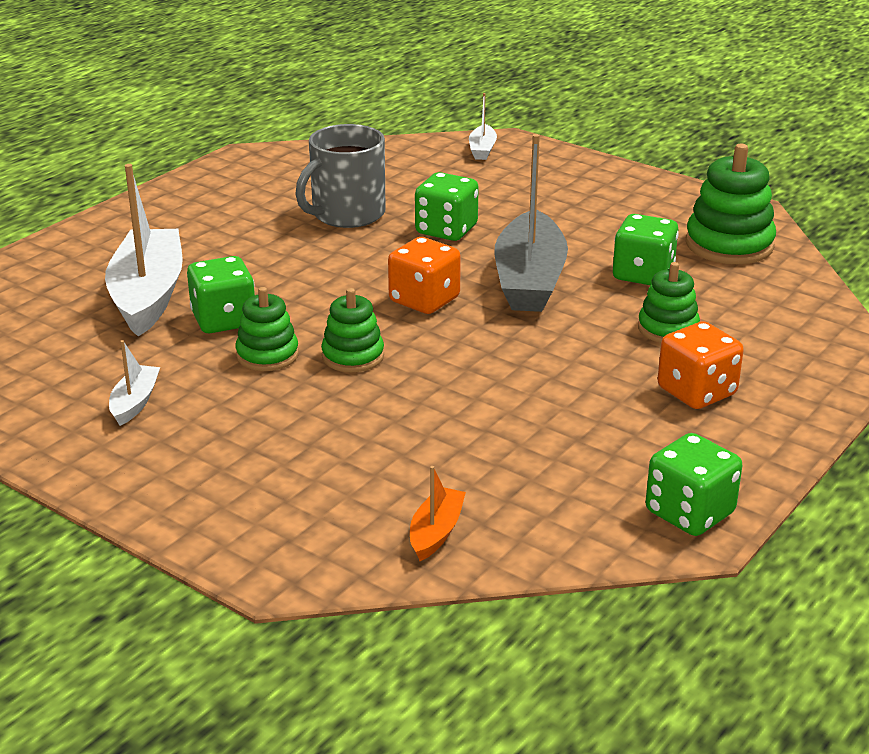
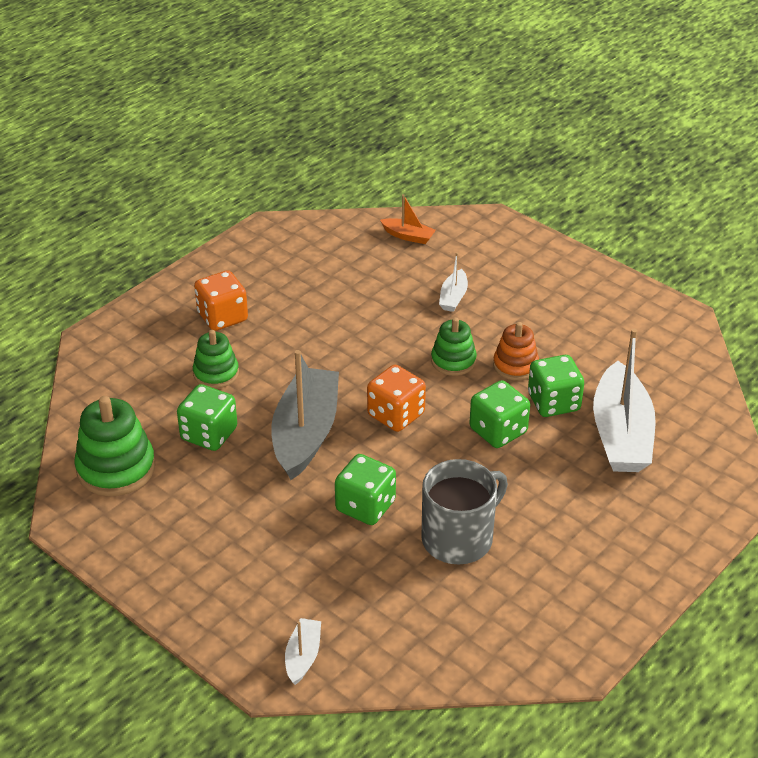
camera: 175 degrees left, 10 degrees up
white boat [109,340,160,426] -> white boat moved to [439,252,468,312]
green stacking toy [235,287,299,371] -> orange stacking toy [493,322,539,381]
orange boat [410,466,466,561] -> orange boat turned 90 degrees counterclockwise [380,194,436,244]
green dice [646,433,742,536] -> green dice moved to [470,380,530,448]

